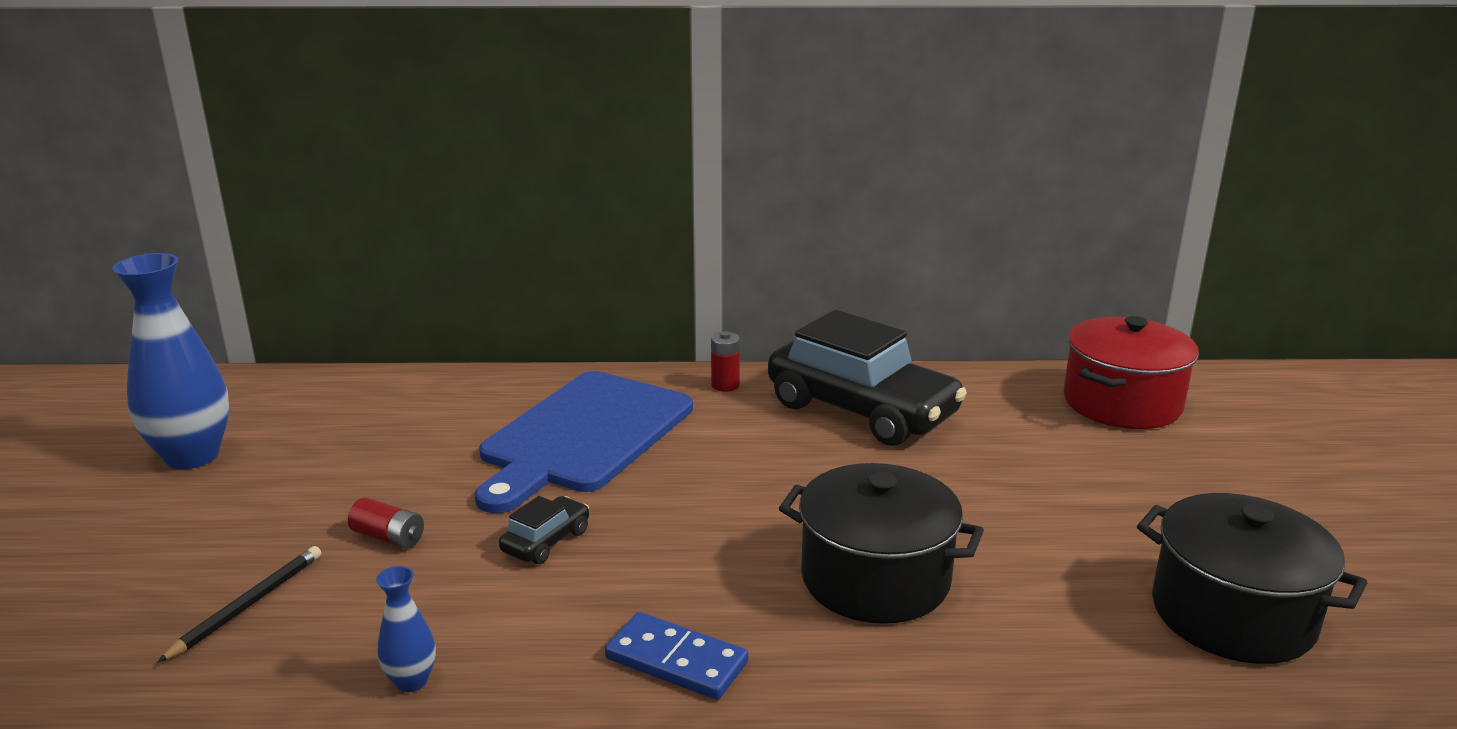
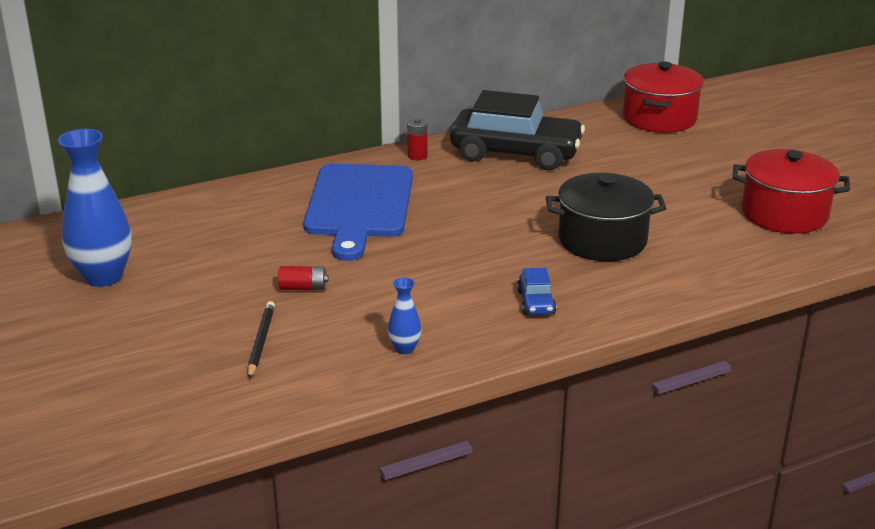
camera: 25 degrees left, 5 degrees up
black car [499,496,589,564] -> none
blue domino [605,612,749,700] -> blue car [517,268,556,315]
black pot [1137,493,1367,664] -> red pot [732,149,850,234]

